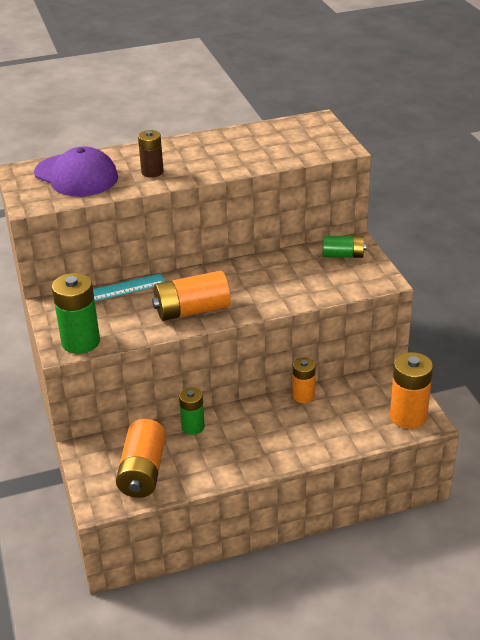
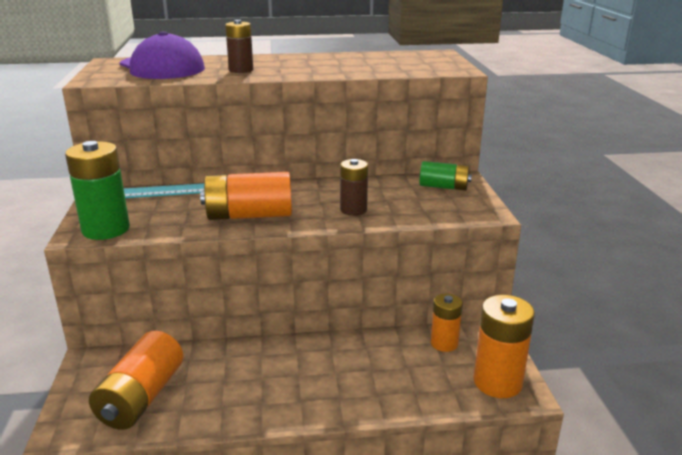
camera: 10 degrees right, 10 degrees down
green battery [179,388,205,435] -> none
orange battery [293,357,316,403] -> orange battery moved to [431,294,463,352]
none -> brown battery [340,159,368,216]

